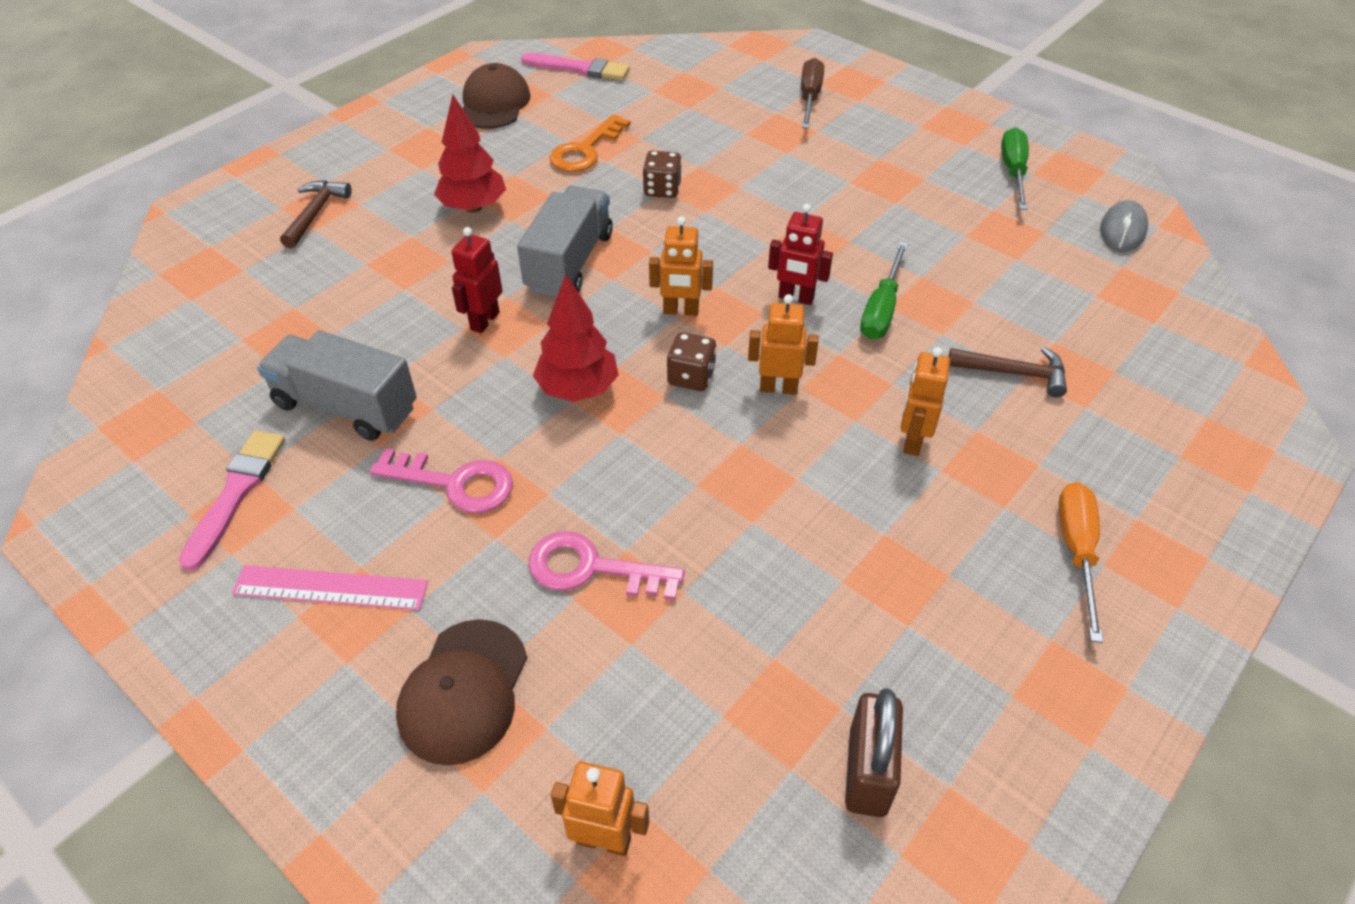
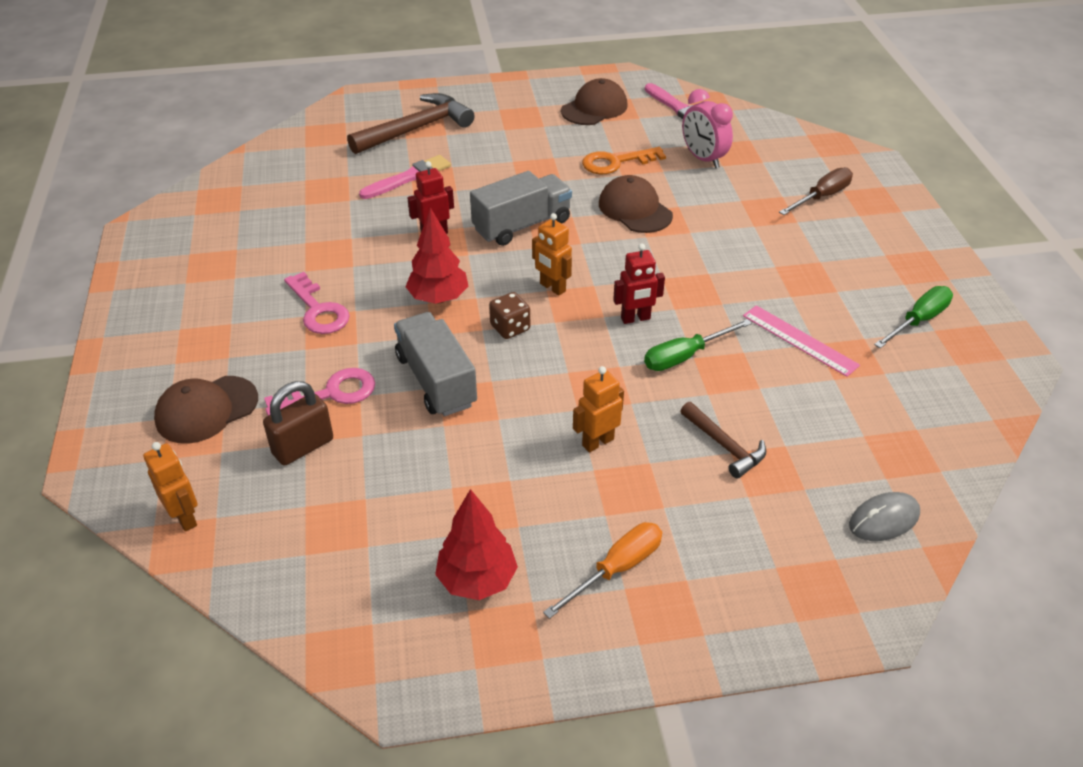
camera: 40 degrees right, 5 degrees down
pink brush [179,431,285,571] -> pink brush moved to [359,155,451,199]
pink ruler [232,565,428,610] -> pink ruler moved to [743,305,860,377]
grey truck [257,330,417,441] -> grey truck moved to [394,312,477,416]
brown hammer [280,180,352,248] -> brown hammer [347,93,475,154], size x1.78
red tree [434,94,506,213] -> red tree moved to [435,489,518,600]
pink key [528,531,685,600] -> pink key turned 105 degrees clockwise [264,368,375,416]
brown dice [643,150,682,198] -> brown cap [599,175,673,233]
orange robot [748,294,819,395] -> none
red robot [768,204,833,305] -> red robot turned 75 degrees counterclockwise [613,244,665,324]
brown padlock [845,688,903,817] -> brown padlock moved to [263,381,333,466]
grey mouse [1100,200,1148,252] -> grey mouse moved to [849,492,920,541]
none -> pink clock [682,89,733,168]

